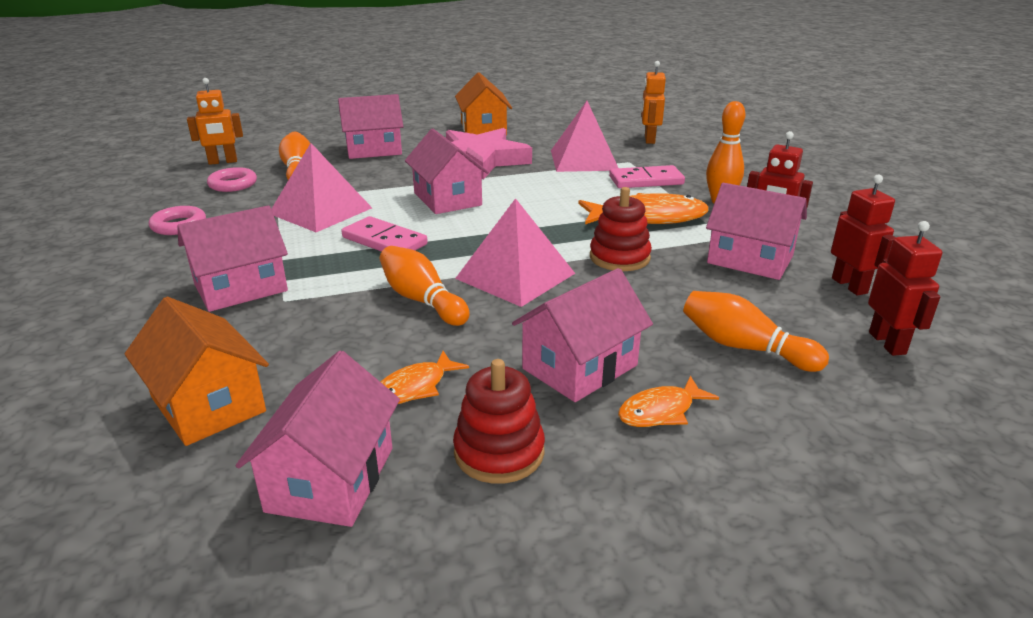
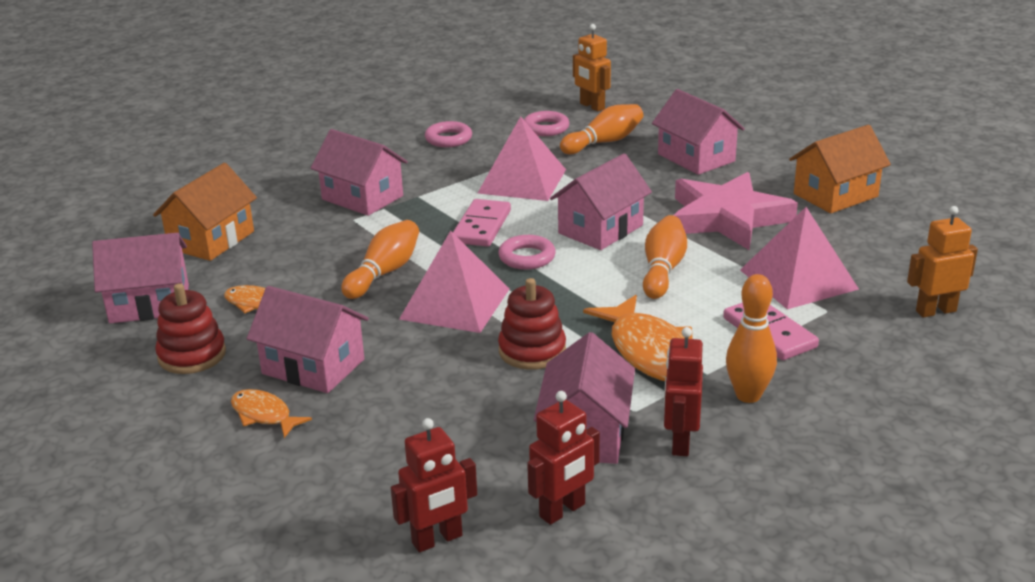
camera: 70 degrees right, 0 degrees up
orange bowling pin [683,291,829,372] -> orange bowling pin moved to [643,215,687,299]
none -> pink ring [498,235,556,270]

